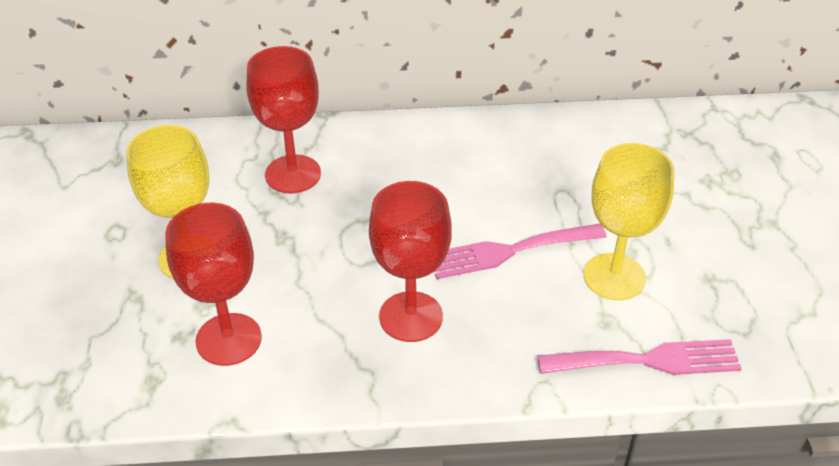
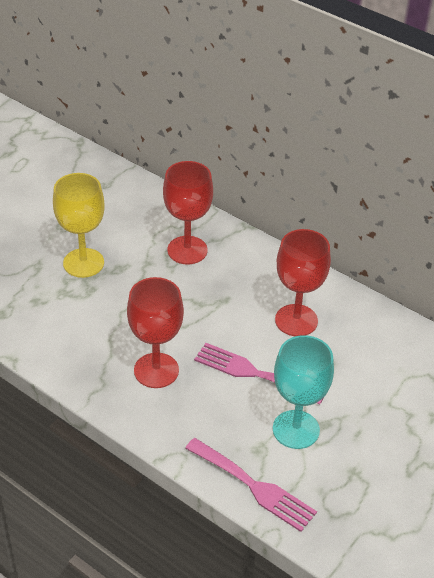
camera: 40 degrees right, 0 degrees up
red goblet [165,203,262,366] -> red goblet moved to [275,229,331,336]
yellow goblet [584,143,674,300] -> turquoise goblet [273,335,334,449]

